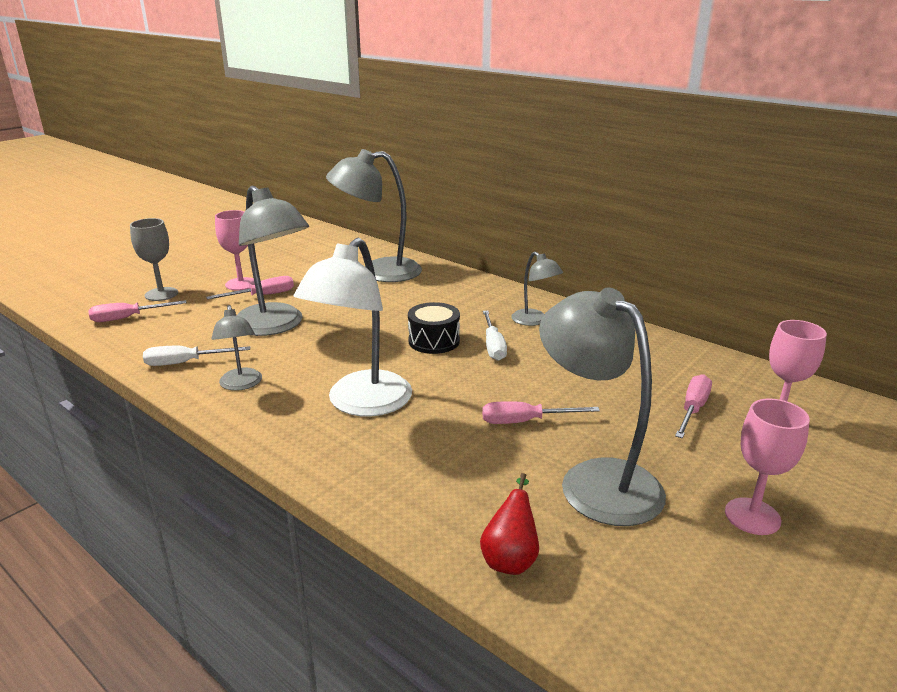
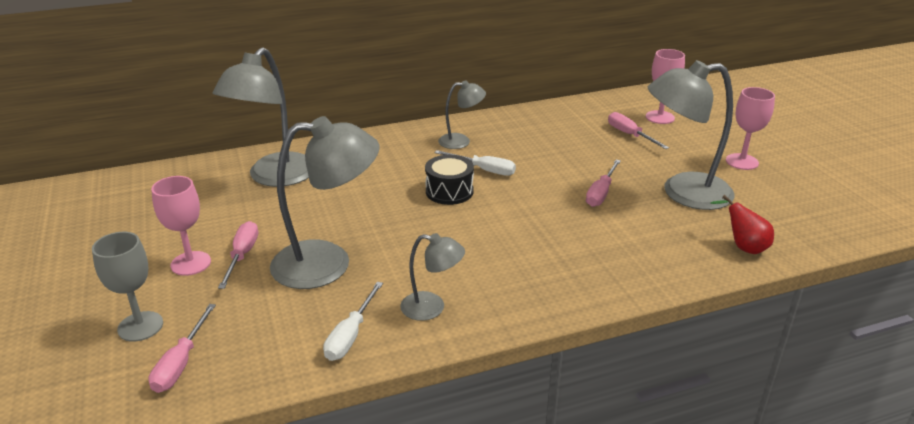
camera: 60 degrees left, 5 degrees up
white lamp [294,238,412,416] -> none

